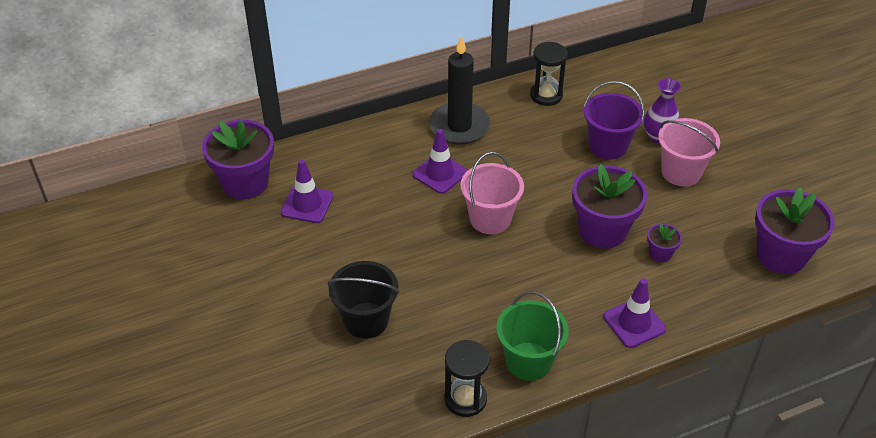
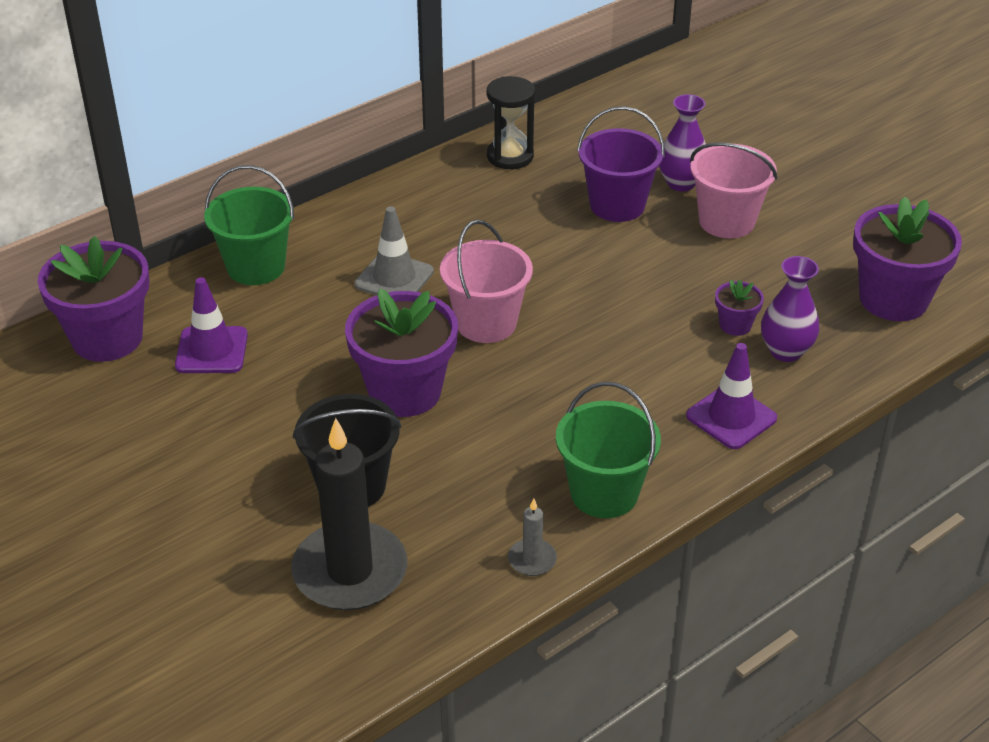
camera: 15 degrees left, 5 degrees down
purple traffic cone [412,129,468,194] -> grey traffic cone [355,206,434,296]
black candle [429,35,490,145] -> black candle moved to [291,418,408,610]
black hourglass [444,340,489,417] -> grey candle [508,498,557,576]
purple flower pot [572,164,647,249] -> purple flower pot moved to [345,289,458,417]
none -> green bucket [204,165,294,285]
none -> purple vase [761,256,819,362]

